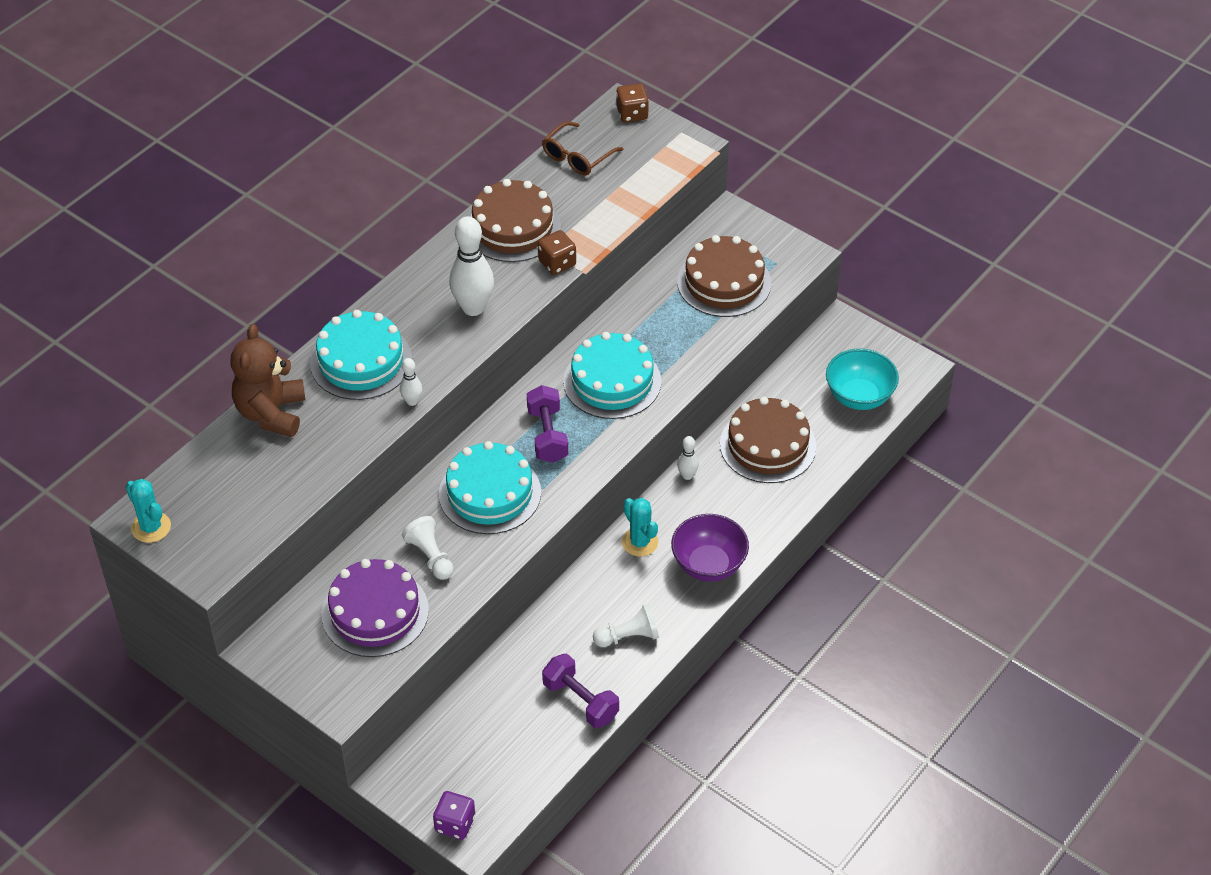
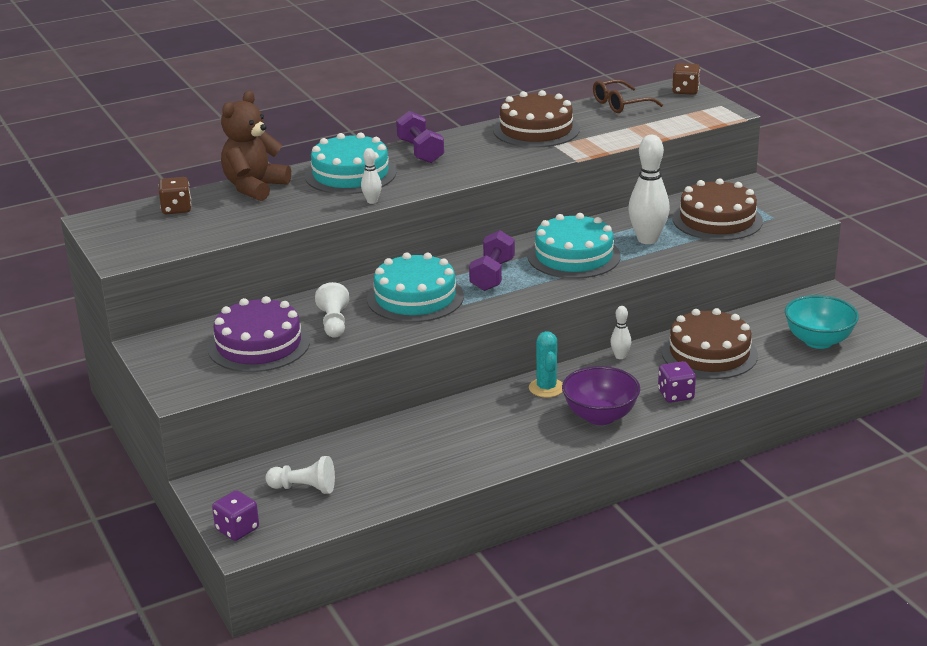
camera: 25 degrees right, 20 degrees down
turquoise cactus [126,479,171,543] -> none
white bowling pin [449,216,494,316] -> white bowling pin moved to [628,135,670,244]
brown dice [538,230,576,275] -> brown dice moved to [159,177,191,214]
purple dumbbell [542,654,619,728] -> purple dumbbell moved to [396,111,444,163]
white pawn [593,604,659,647] -> white pawn moved to [265,456,335,494]
none -> purple dice [658,361,696,403]

